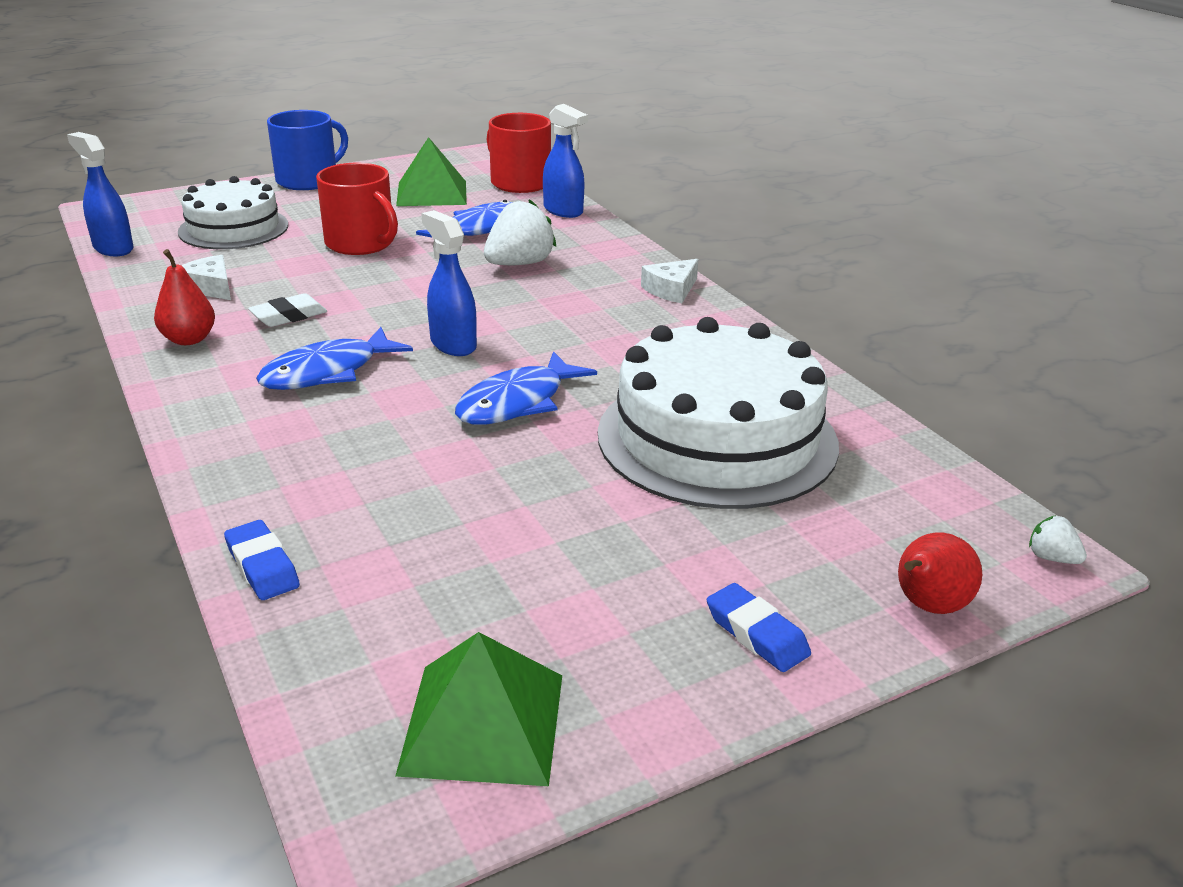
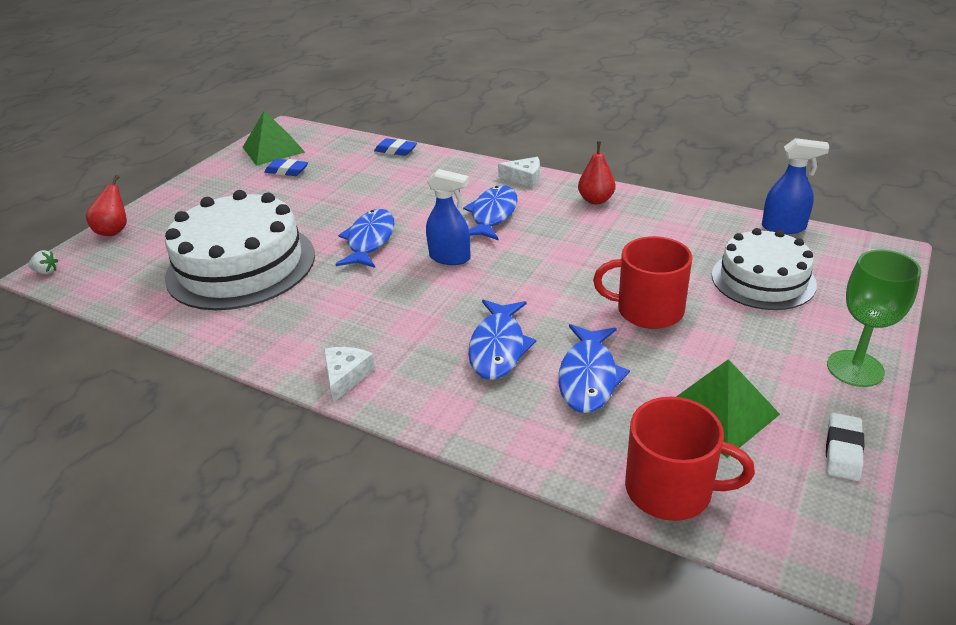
camera: 150 degrees right, 5 degrees up
white cheese [181,255,231,300] -> white cheese moved to [498,157,540,188]
white eraser [248,293,327,327] -> white eraser moved to [826,413,864,481]
blue mug [267,110,348,190] -> green goblet [827,250,921,387]
white strawberry [484,199,556,265] -> blue fish [468,300,536,380]
blue spray bottle [543,104,588,218] -> none
blue eraser [707,583,811,672] -> blue eraser moved to [264,159,308,176]

